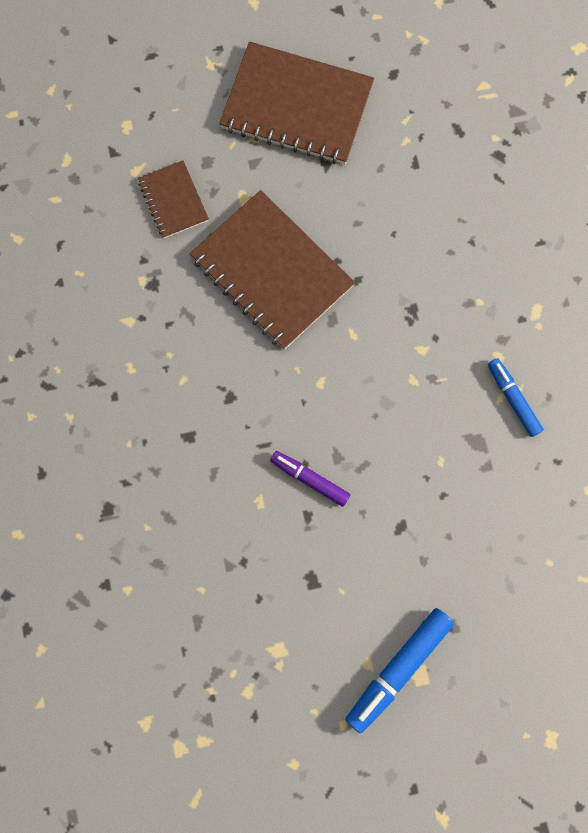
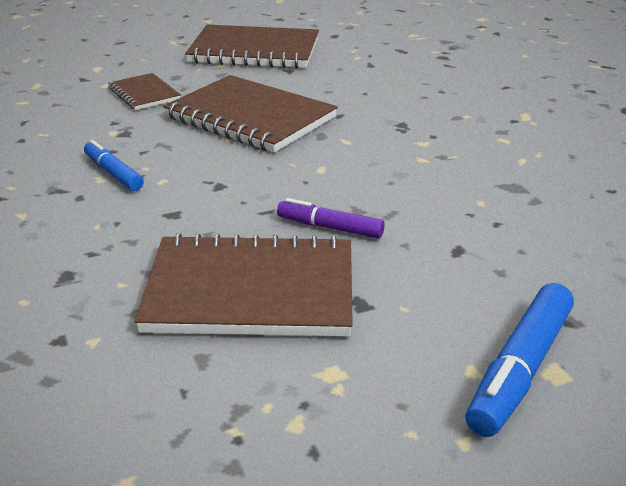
camera: 10 degrees left, 45 degrees down
blue marker [488,358,544,437] -> blue marker moved to [84,140,144,191]
none -> brown notebook [134,233,353,337]

